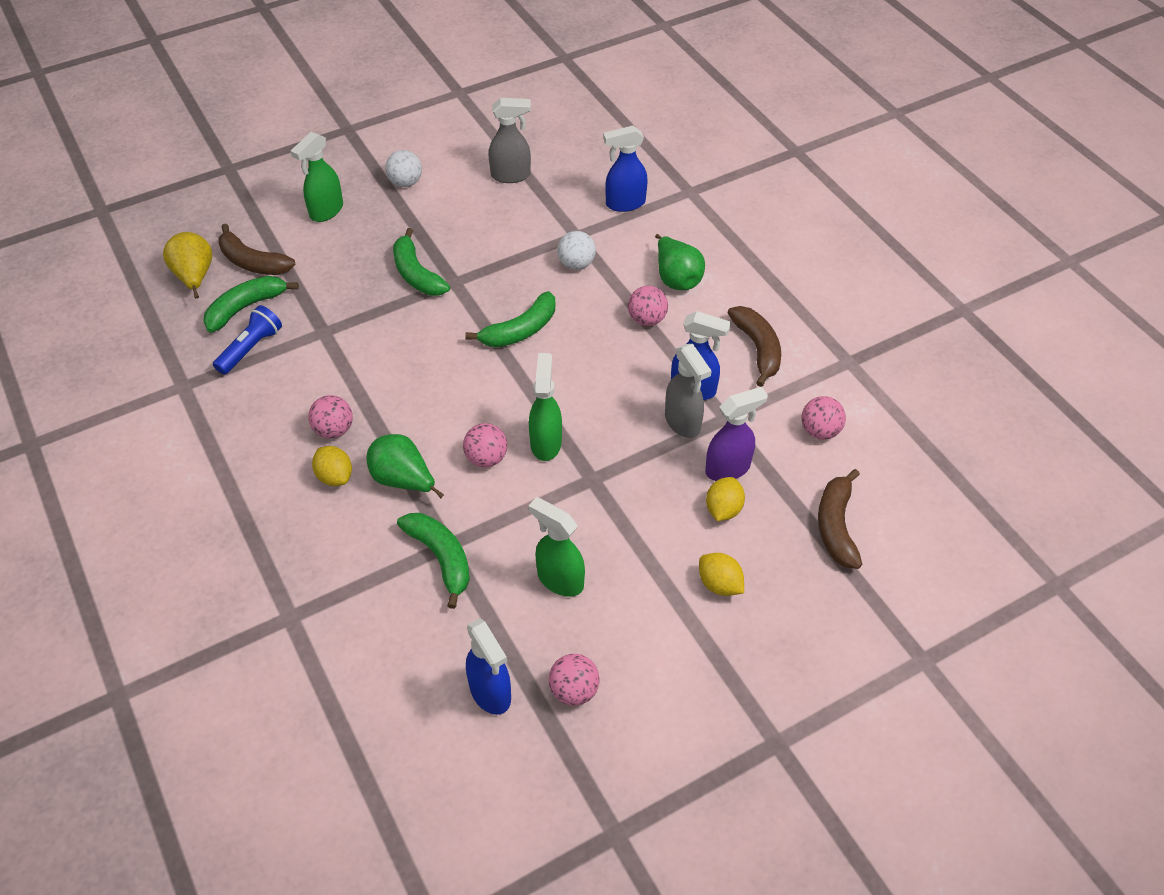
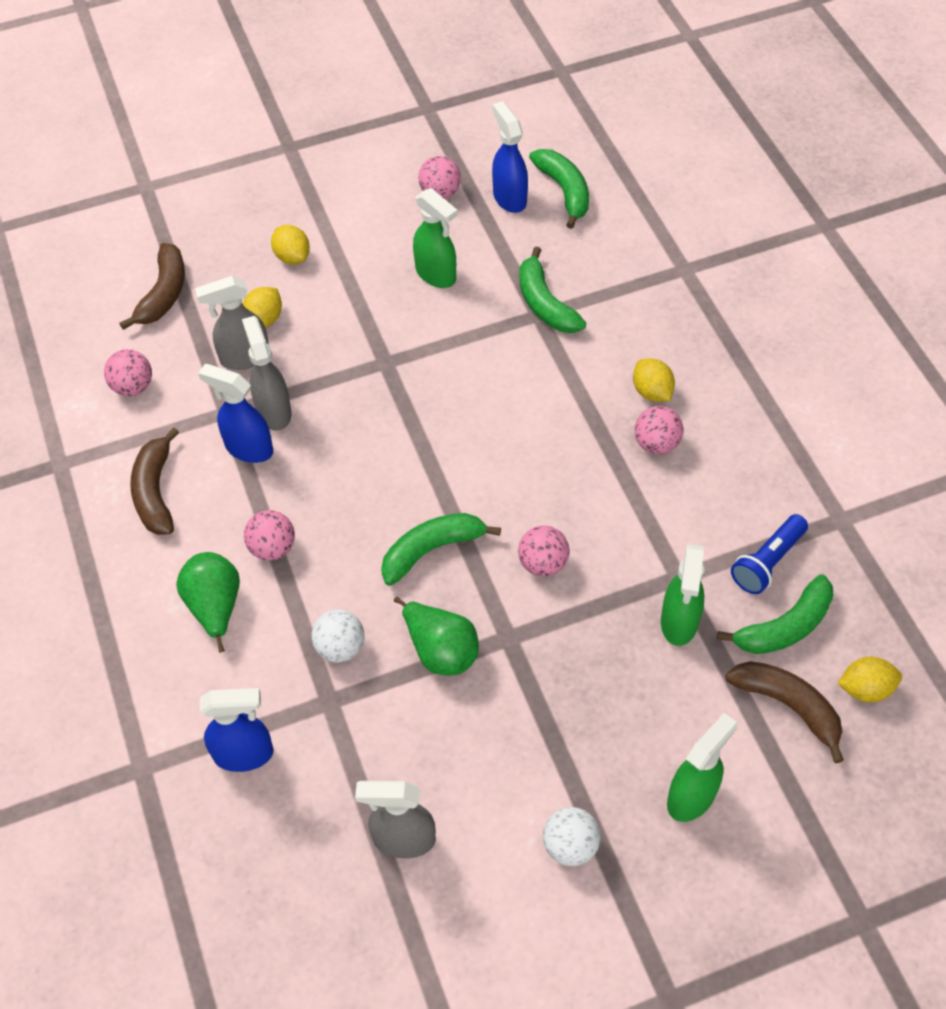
camera: 170 degrees left, 5 degrees up
yellow pear [163,232,212,298] -> yellow lemon [837,657,902,703]
green pear [366,434,444,498] -> green pear moved to [394,597,479,675]
green banana [393,228,450,295] -> green banana moved to [529,149,589,229]
pink ball [463,423,507,467] -> pink ball moved to [518,526,569,577]
green spray bottle [529,353,562,461] -> green spray bottle moved to [661,544,704,646]
purple spray bottle [705,387,768,481] -> grey spray bottle [195,276,269,370]

